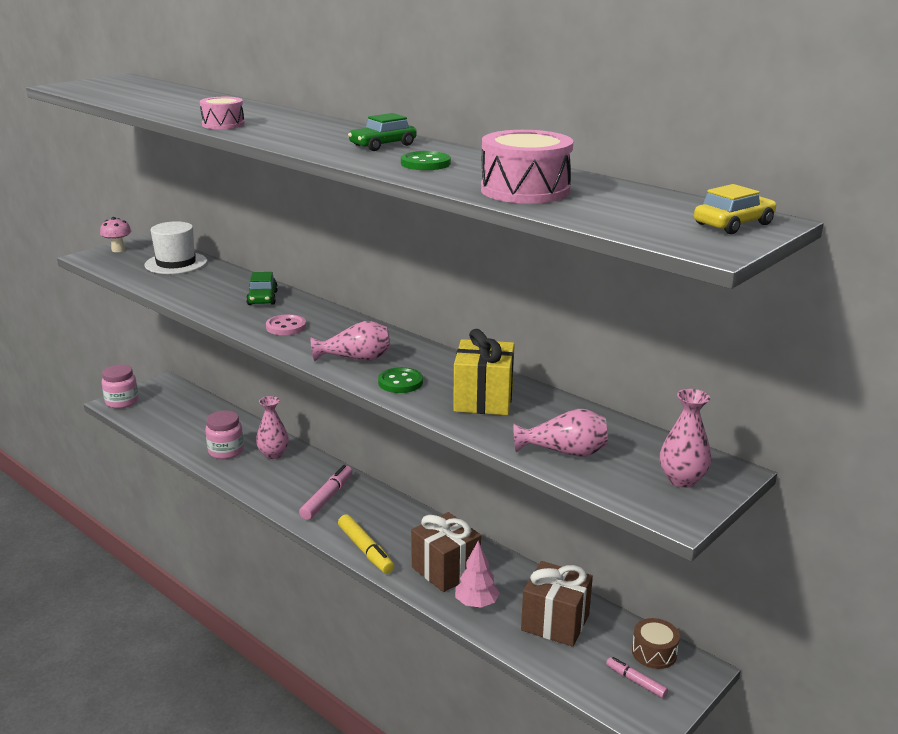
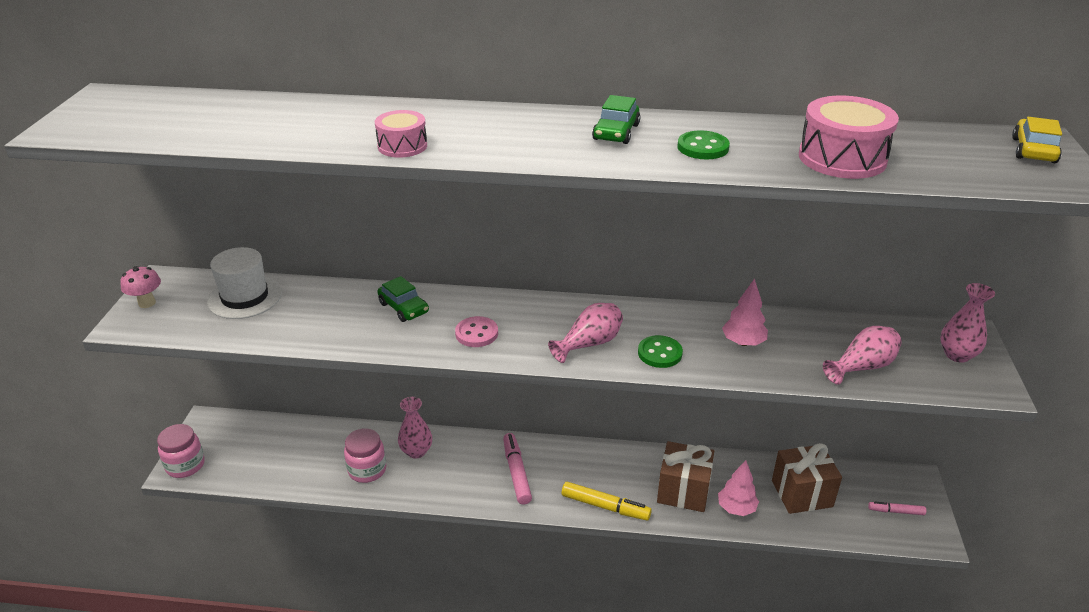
camera: 35 degrees left, 10 degrees up
yellow gift [453,329,515,415] -> pink tree [722,278,768,346]
brown drum [632,618,680,669] -> none

